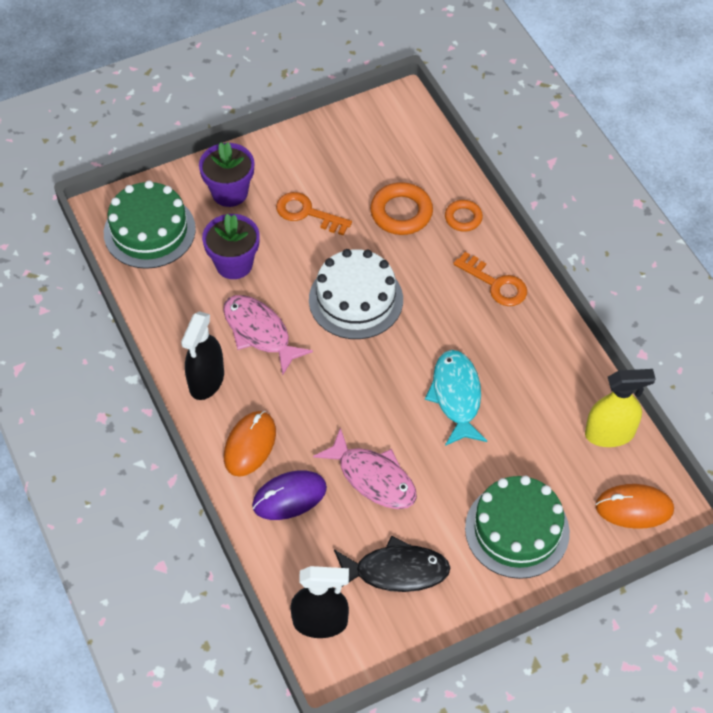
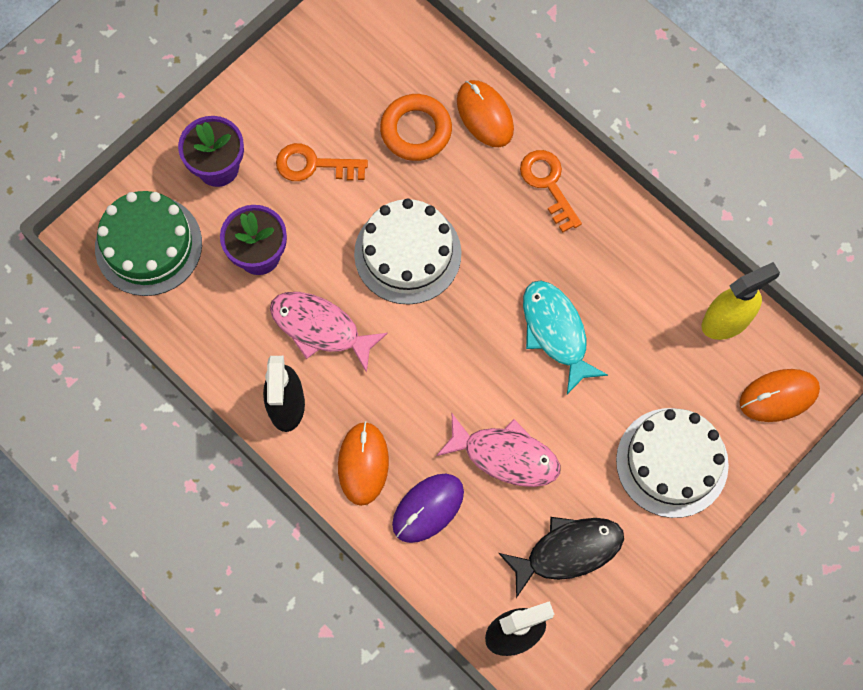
camera: 20 degrees left, 15 degrees up
orange ring [445,200,483,232] -> orange mouse [457,80,514,147]
orange key [453,252,527,306] -> orange key turned 135 degrees counterclockwise [520,150,582,233]
green cake [465,476,570,579] -> white cake [616,408,729,518]

